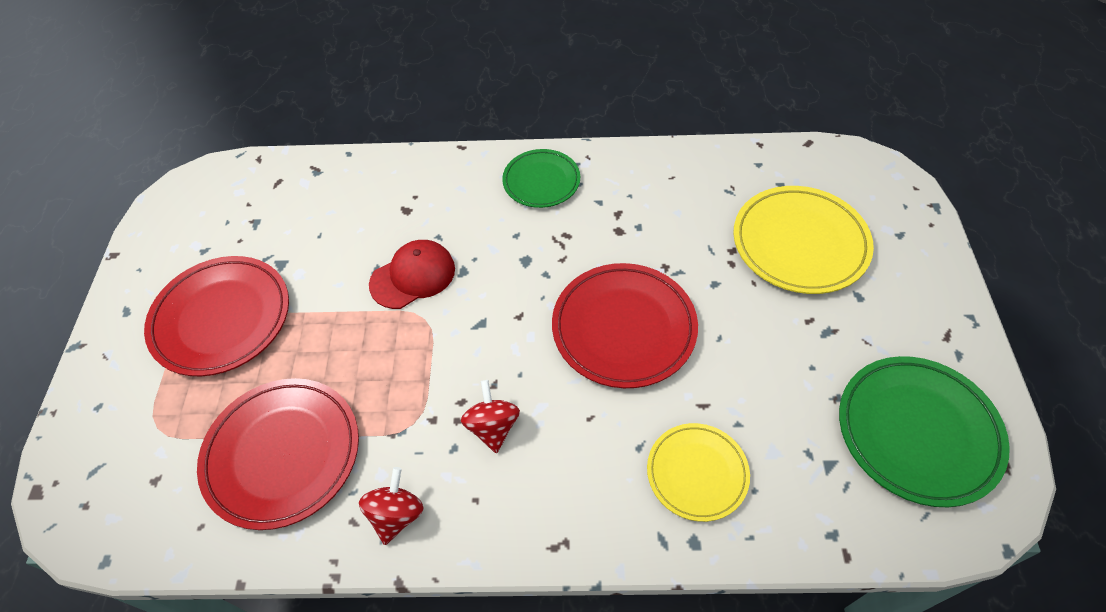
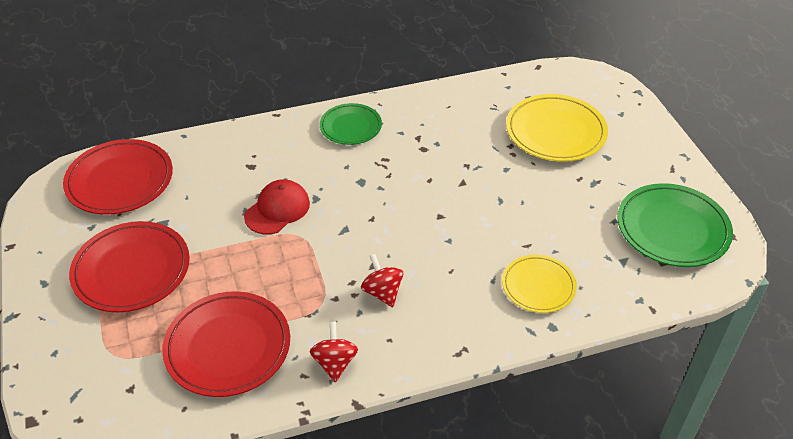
camera: 20 degrees left, 10 degrees down
red plate [552,263,698,388] -> red plate moved to [63,139,173,215]

